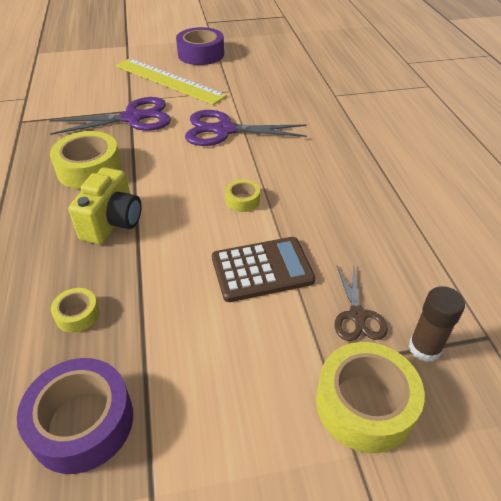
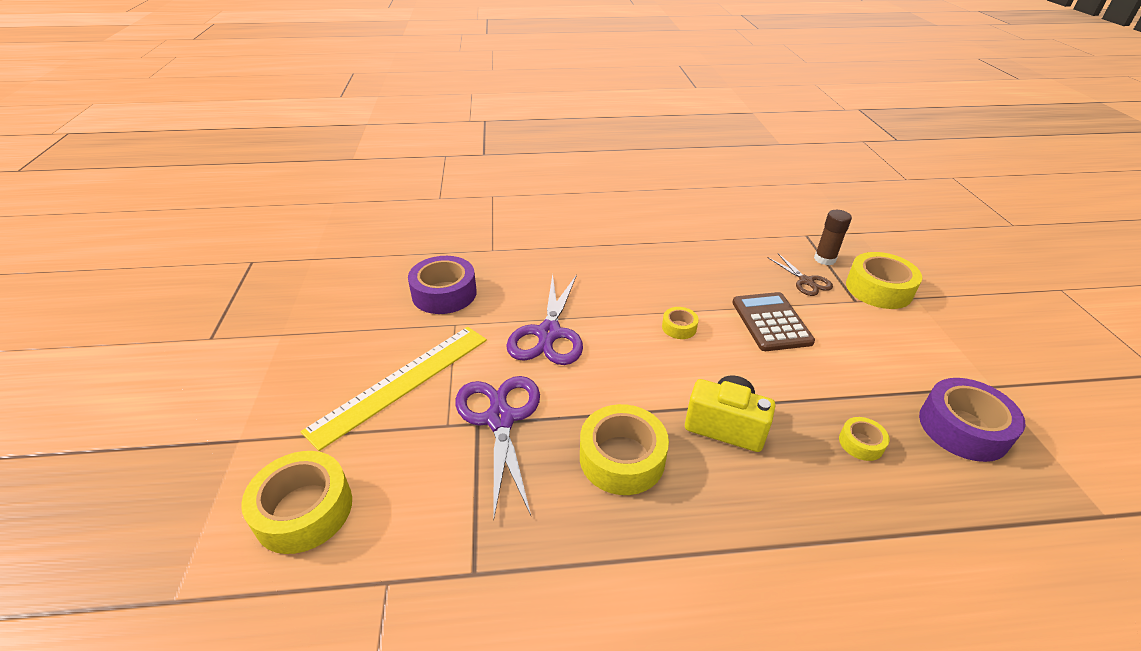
camera: 85 degrees left, 5 degrees down
purple tape [176,27,224,65] -> purple tape moved to [408,256,477,314]
brown scissors [334,266,388,341] -> brown scissors turned 60 degrees clockwise [768,254,833,296]
none -> yellow tape [241,451,352,554]

